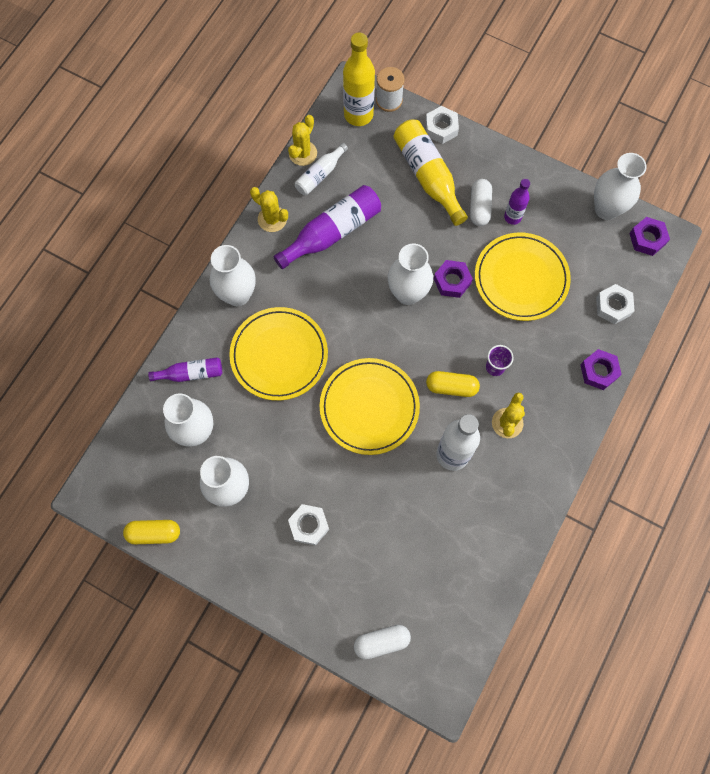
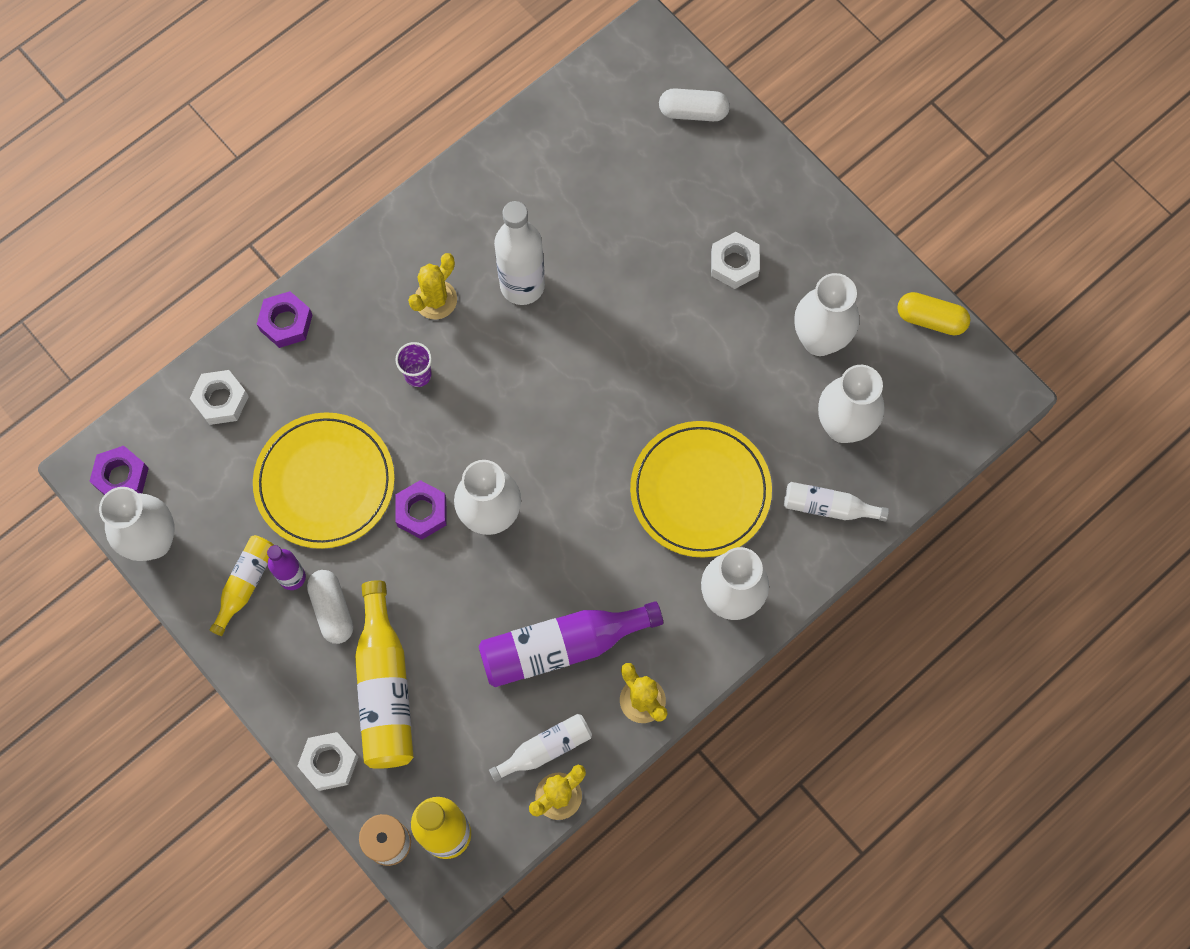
camera: 160 degrees left, 0 degrees up
purple bottle [148,357,222,382] -> white bottle [784,482,889,522]
yellow plate [320,358,420,455] -> none
yellow capsule [426,371,480,397] -> none
white capsule [470,179,492,226] -> white capsule turned 45 degrees counterclockwise [307,570,353,644]
none -> yellow bottle [210,535,274,636]

